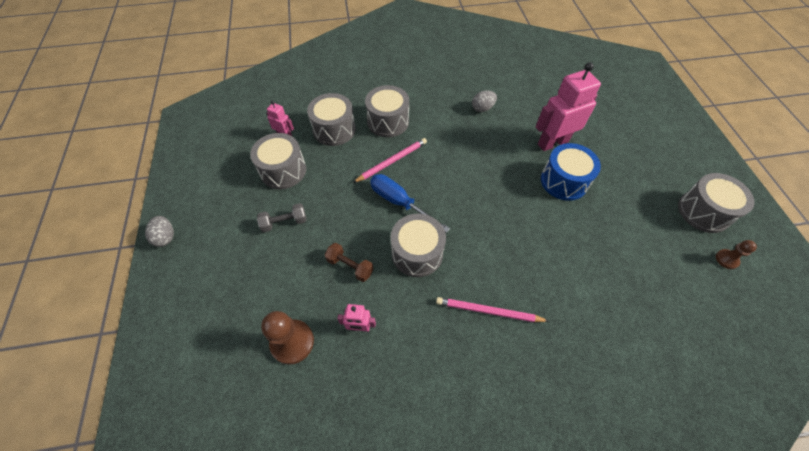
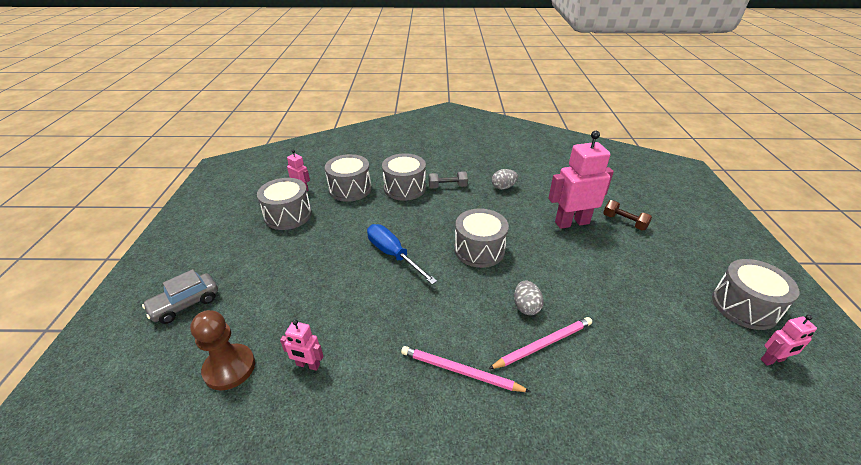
camera: 10 degrees right, 20 degrees down
grey egg [145,216,174,247] -> grey egg moved to [514,281,544,315]
grey dumbbell [257,203,306,232] -> grey dumbbell moved to [429,171,468,189]
brown dumbbell [325,243,373,282] -> brown dumbbell moved to [603,200,652,230]
pink pencil [353,138,427,183] -> pink pencil moved to [489,317,592,369]
grey drum [391,214,446,277] -> grey drum moved to [454,208,509,268]
blue drum [541,143,601,201] -> none
brown pawn [716,240,757,269] -> pink robot [761,315,817,366]
none -> grey car [142,269,218,324]

